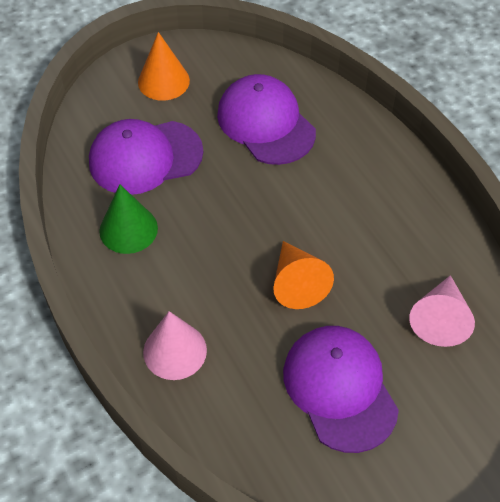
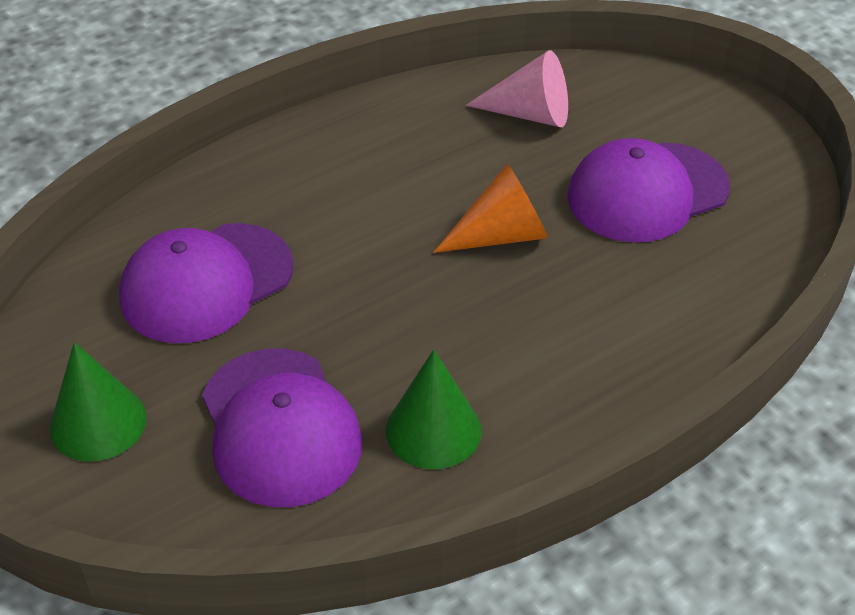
camera: 95 degrees left, 10 degrees down
orange cone [138,32,190,101] -> green cone [50,342,147,462]
pink cone [143,311,207,380] -> none

